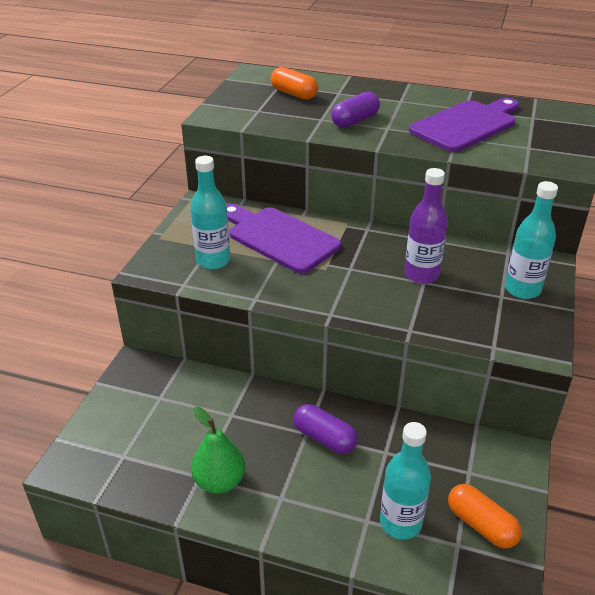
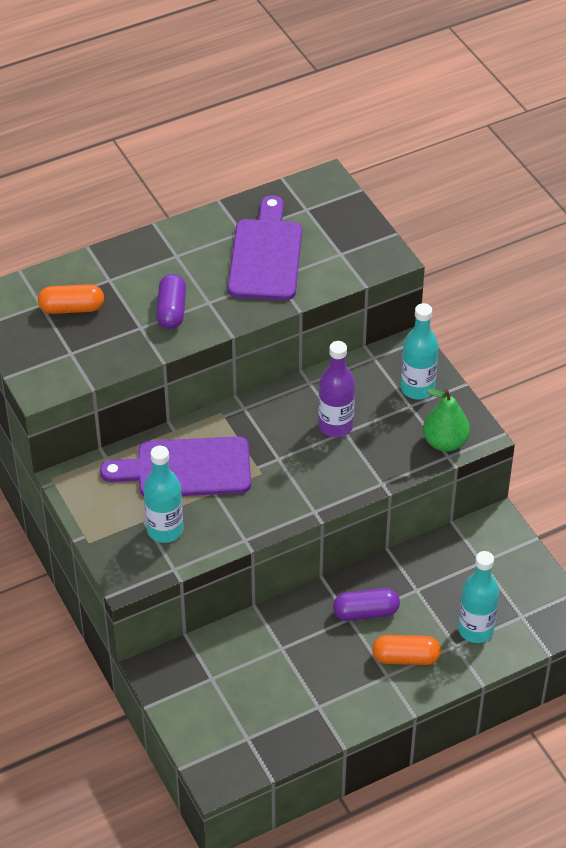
camera: 45 degrees left, 10 degrees up
green pear [191,407,246,494] -> green pear moved to [423,388,470,452]
orange capsule [448,484,522,549] -> orange capsule moved to [372,635,441,665]

